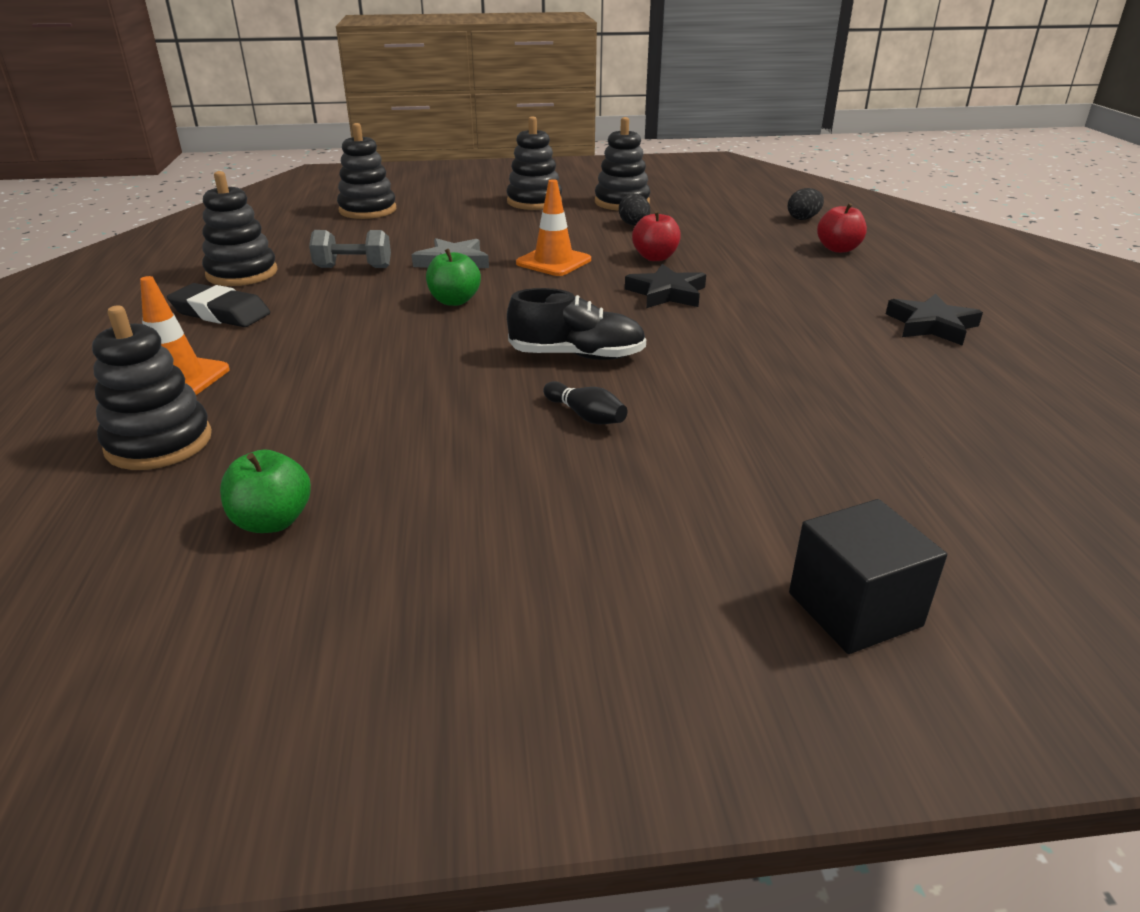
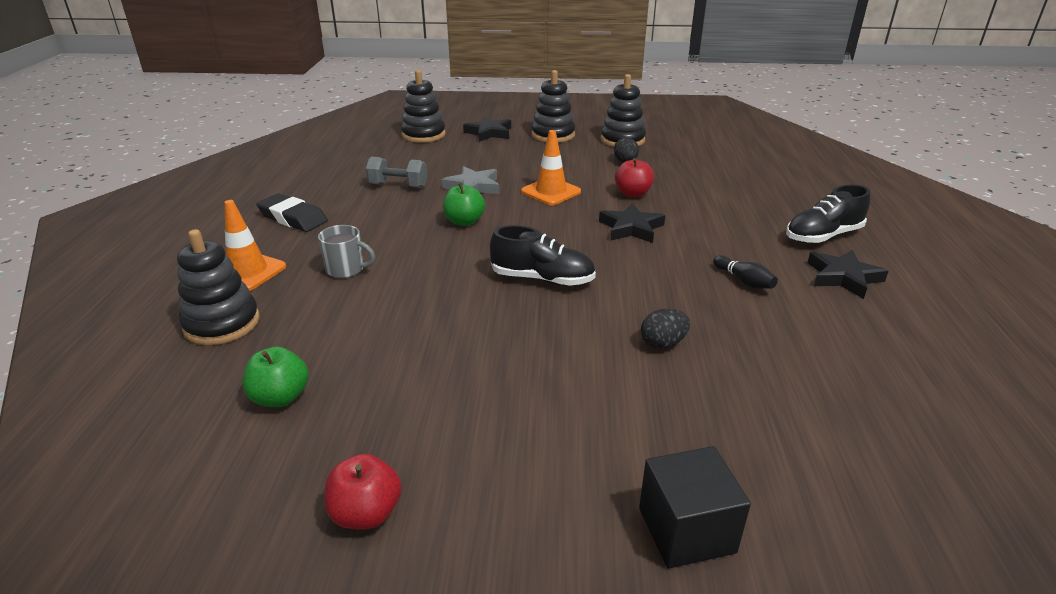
camera: 10 degrees right, 0 degrees up
black stacking toy [202,171,278,286] -> none
black bowling pin [543,381,627,424] -> black bowling pin moved to [713,255,778,289]
black egg [788,188,824,220] -> black egg moved to [641,309,690,349]
red apple [817,203,867,253] -> red apple moved to [324,454,401,530]
none -> grey mug [318,225,375,278]
none -> black star [463,116,511,142]
none -> black shoe [786,185,871,243]

